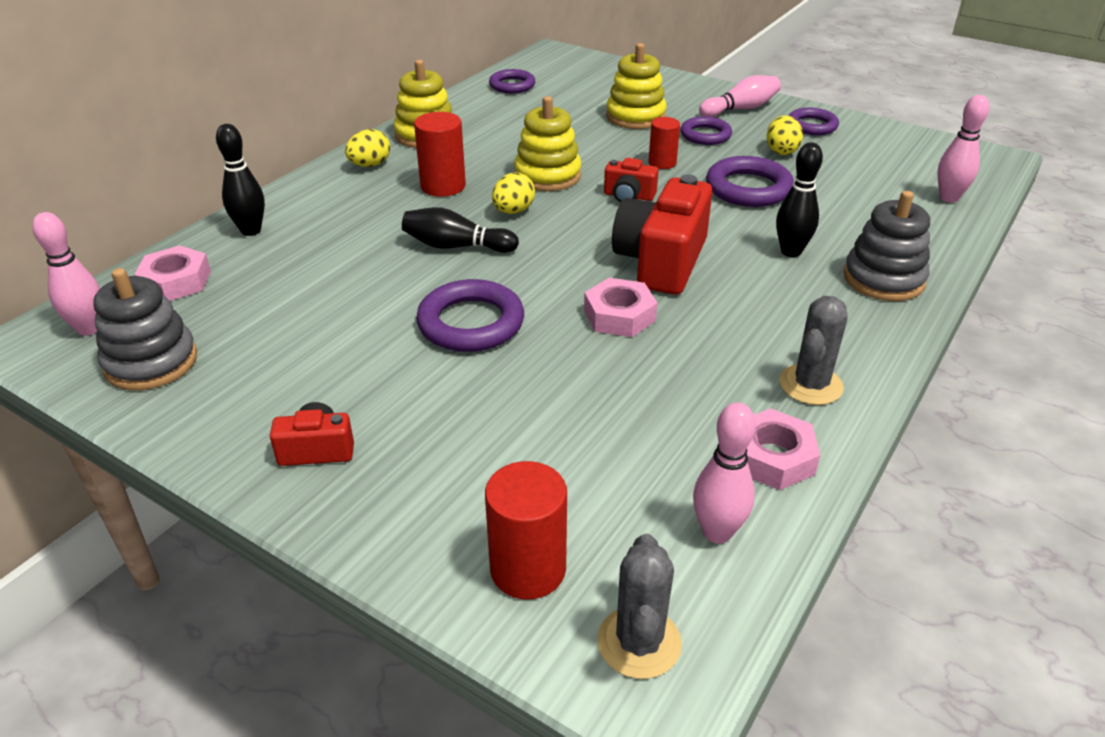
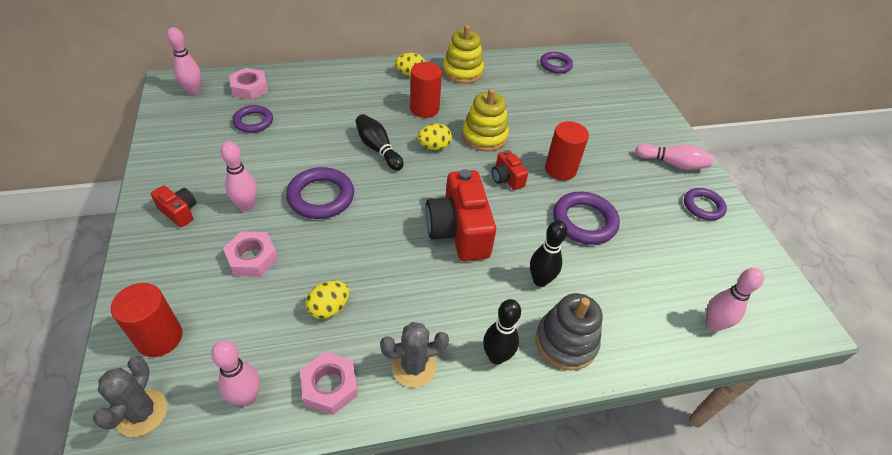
camera: 40 degrees right, 10 degrees up
grey stacking toy [93,268,197,390] -> none
black bowling pin [216,124,265,236] -> black bowling pin moved to [483,299,521,365]
pink nut [584,278,658,337] -> pink nut moved to [223,231,278,277]
grey cactus [597,534,682,679] -> grey cactus turned 45 degrees counterclockwise [93,356,167,437]
yellow stacking toy [606,43,667,129] -> none
red camera [612,174,712,295] -> red camera turned 75 degrees counterclockwise [425,169,496,261]
red cylinder [648,117,680,169] -> red cylinder [545,121,589,181], size x1.54
purple ring [680,116,732,145] -> purple ring moved to [233,105,273,133]
yellow egg [767,115,803,155] -> yellow egg moved to [305,281,349,319]
none -> pink bowling pin [220,141,257,211]

